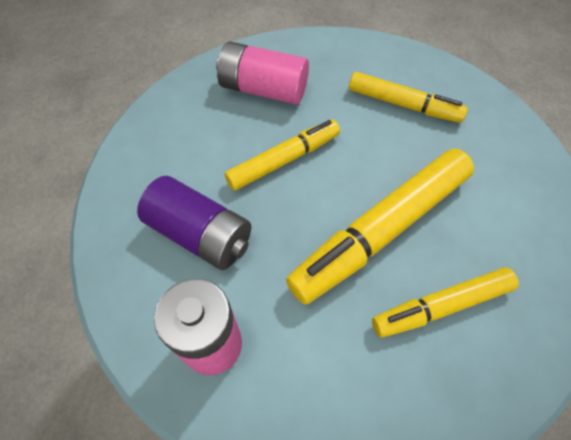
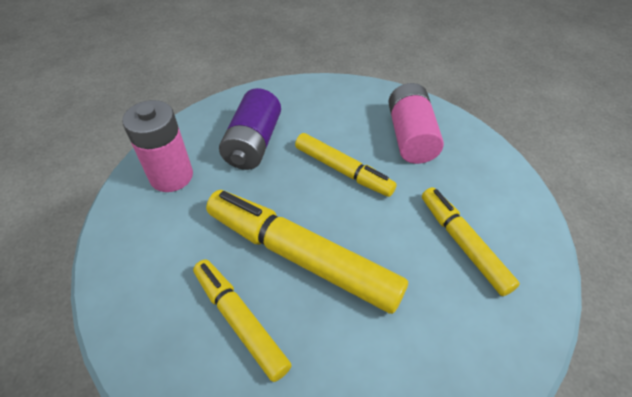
camera: 70 degrees right, 10 degrees down
yellow marker [349,72,468,123] -> yellow marker turned 150 degrees clockwise [422,187,520,296]

